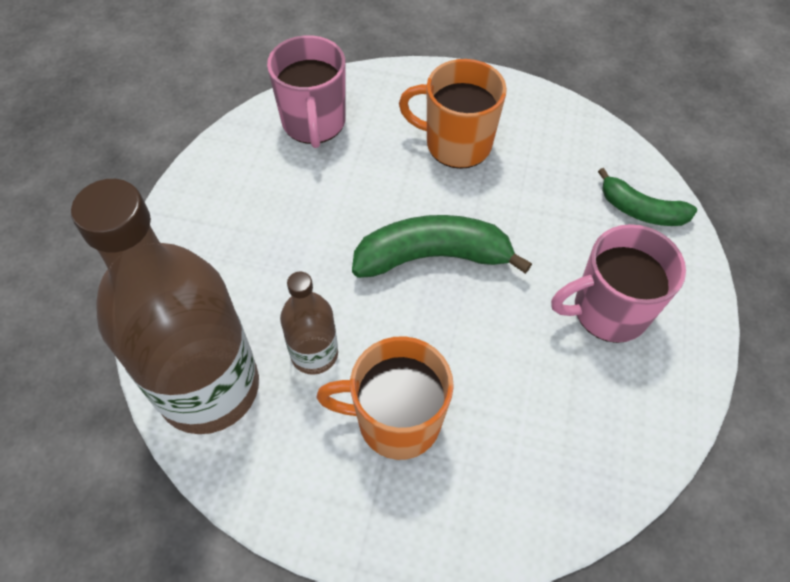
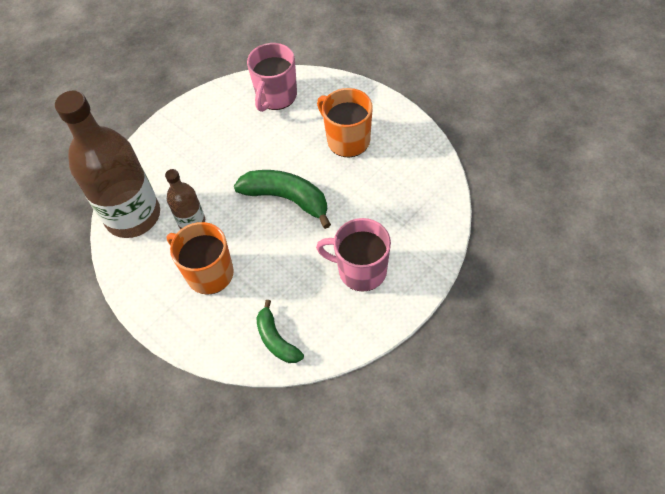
camera: 35 degrees right, 0 degrees up
green banana [598,168,697,226] -> green banana moved to [256,300,304,363]

